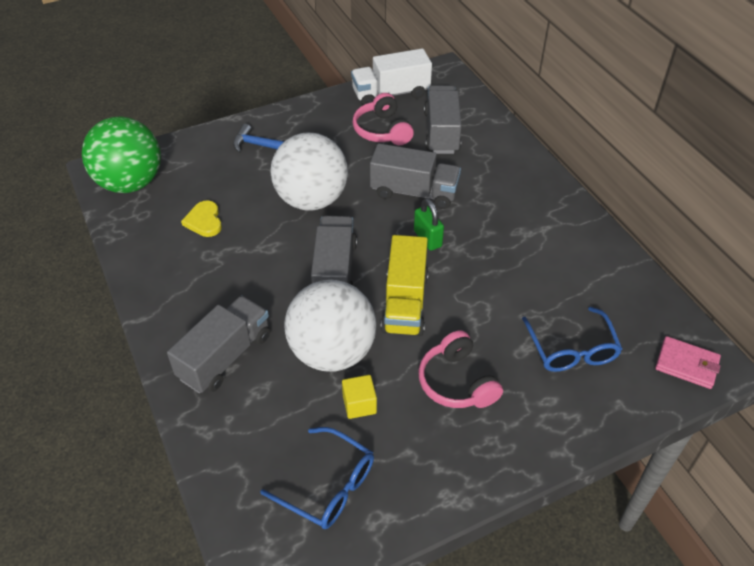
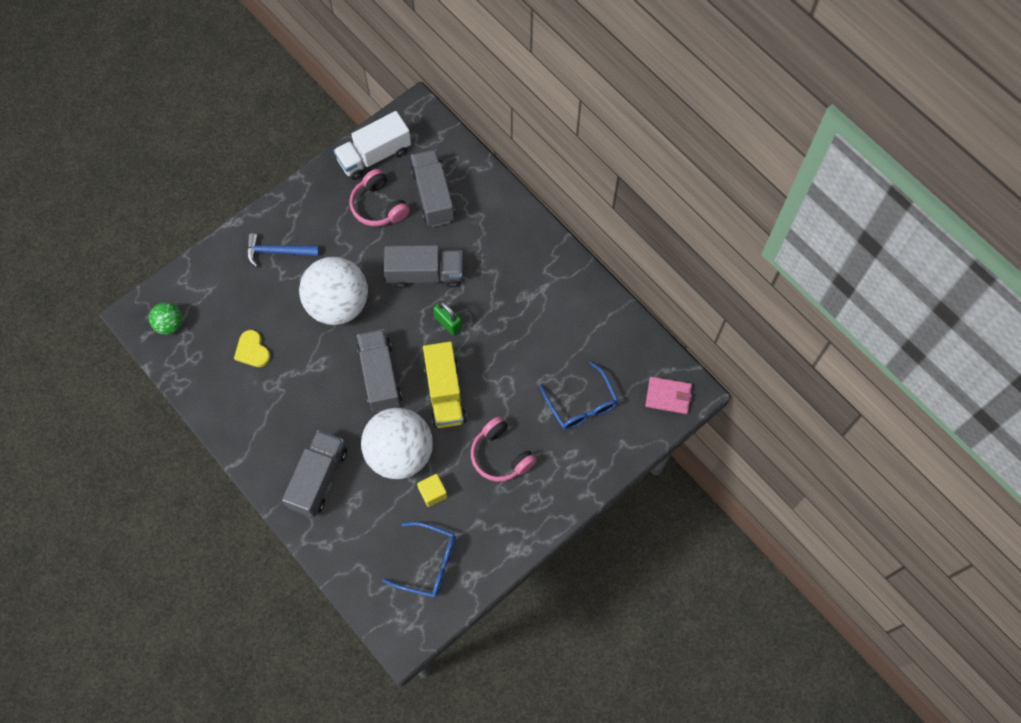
camera: 15 degrees left, 20 degrees up
green ball [82,116,161,193] -> green ball [149,302,183,335], size x0.48

